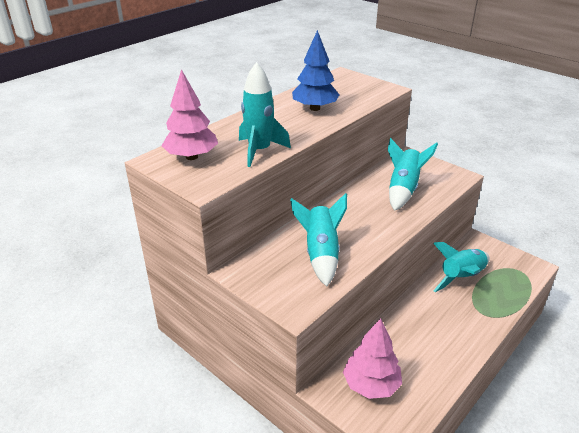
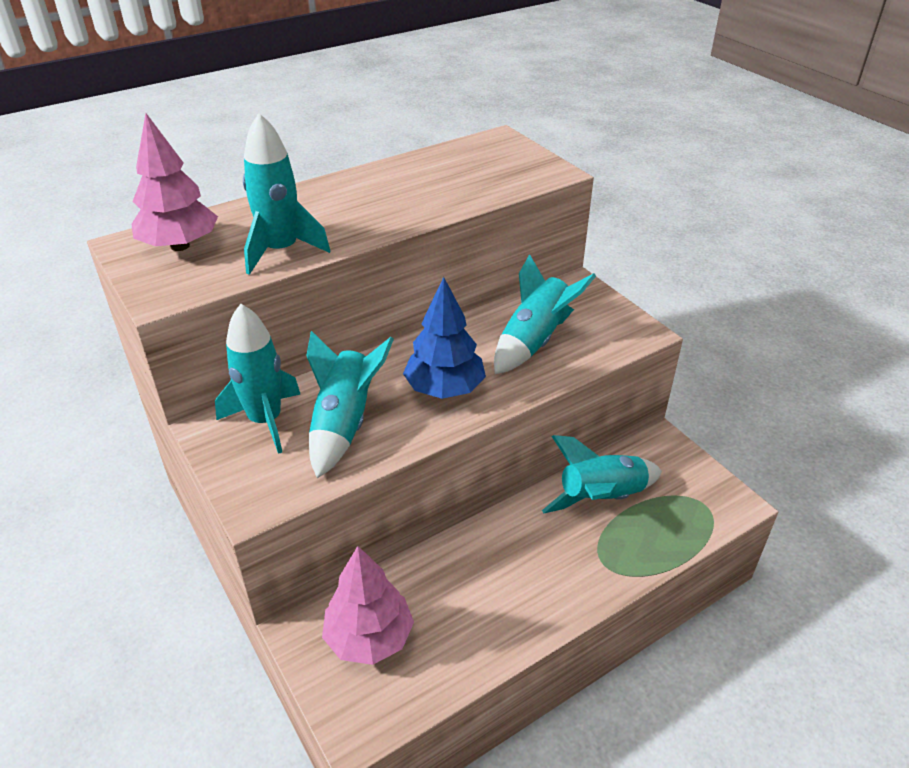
camera: 15 degrees right, 5 degrees up
blue tree [292,30,339,111] -> blue tree moved to [403,277,486,399]
none -> turquoise rocket [215,304,300,454]

